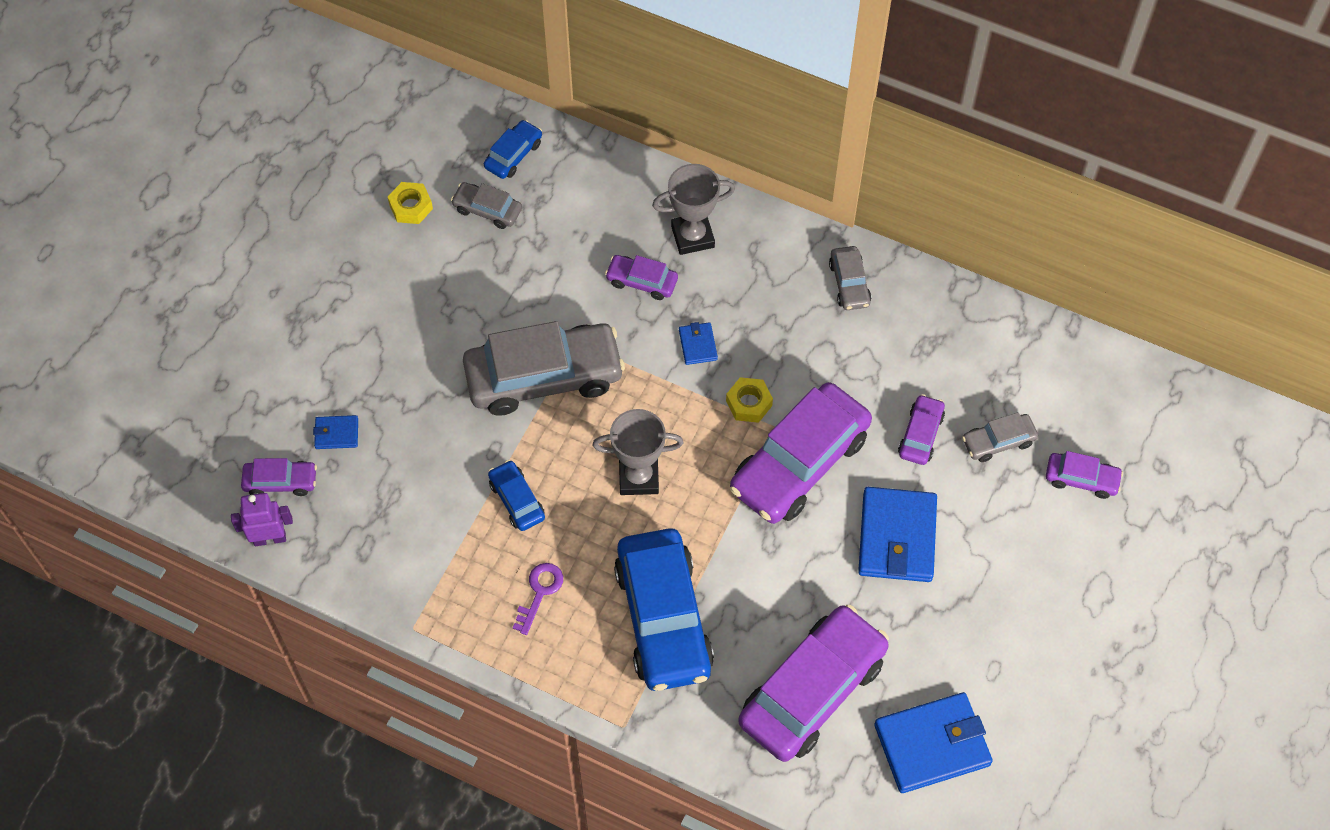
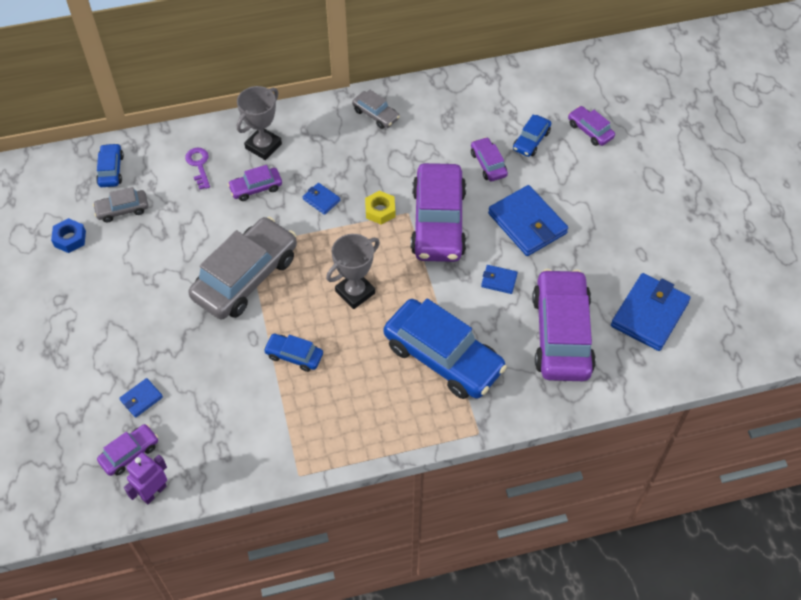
camera: 40 degrees left, 5 degrees down
yellow nut [388,182,433,224] -> blue nut [51,218,86,253]
purple key [513,563,563,635] -> purple key moved to [185,148,210,190]
grey car [962,412,1038,462] -> blue car [513,115,551,157]
purple car [1046,451,1123,499] -> purple car turned 105 degrees counterclockwise [568,106,615,146]
none -> blue wallet [481,265,518,294]

